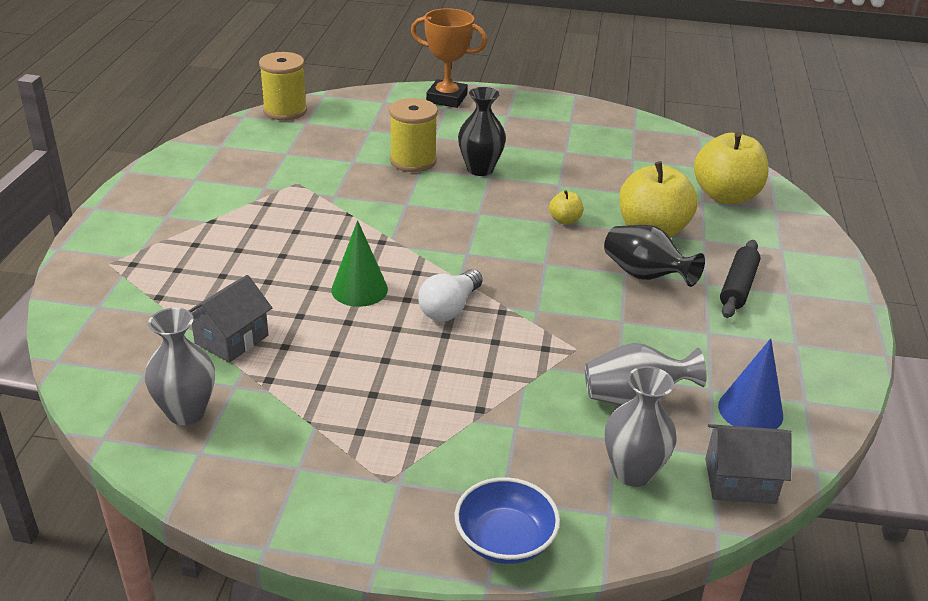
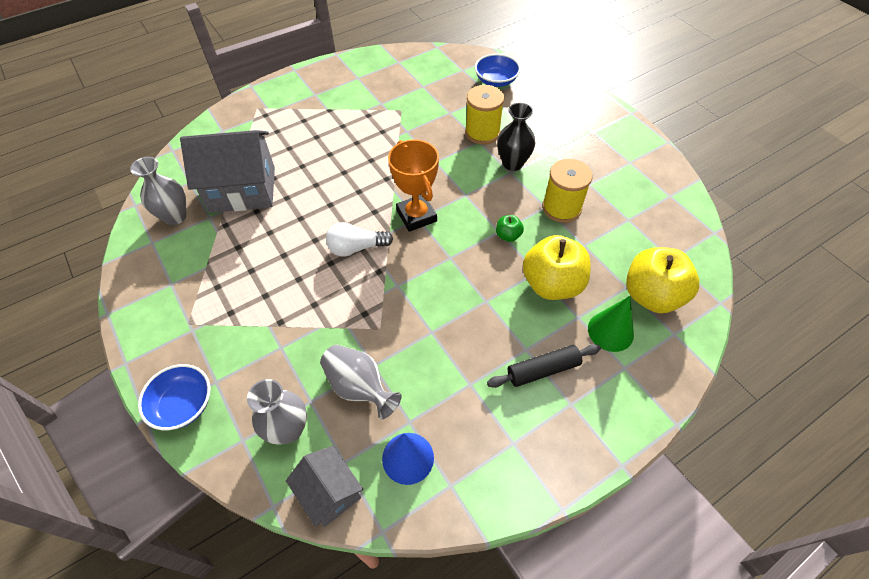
camera: 50 degrees right, 20 degrees up
grey house [188,275,272,363] -> grey house [180,130,275,213], size x1.81
yellow spool [259,52,307,120] -> yellow spool moved to [542,159,593,223]
green cone [331,220,388,307] -> green cone moved to [588,296,634,352]
orange trophy [411,8,487,108] -> orange trophy moved to [388,139,439,232]
yellow apple [549,190,583,224] -> green apple [496,215,524,242]
black vase [604,225,705,287] -> none
none -> blue bowl [475,54,521,87]

